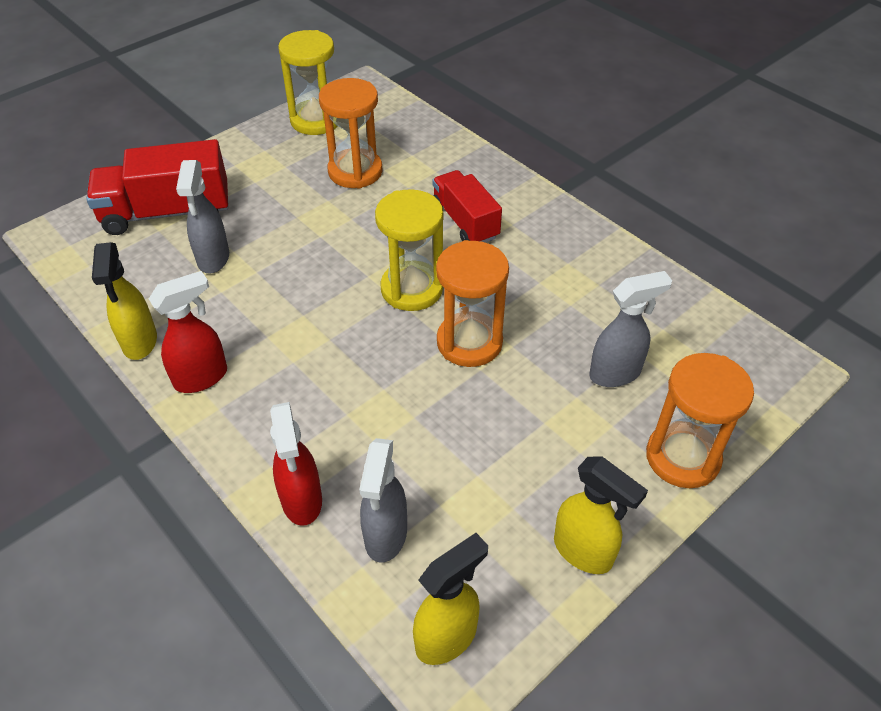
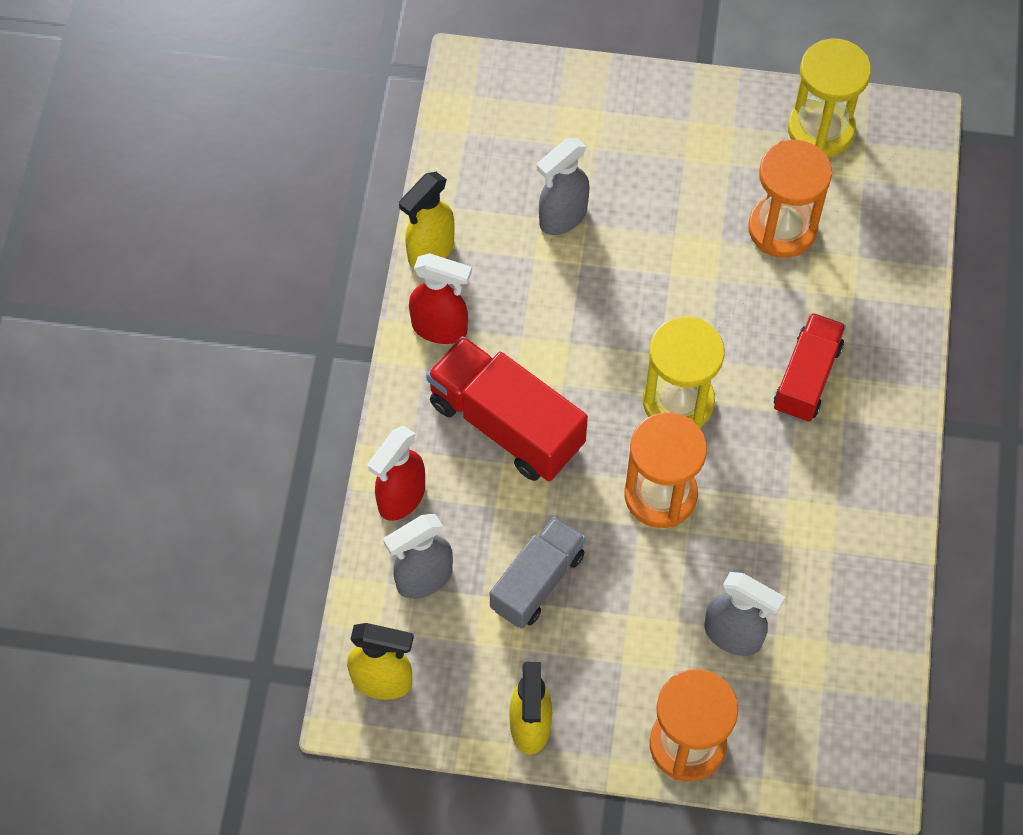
camera: 50 degrees right, 15 degrees up
red truck [86,139,228,235] -> red truck moved to [426,336,588,481]
none -> grey truck [490,516,585,629]

